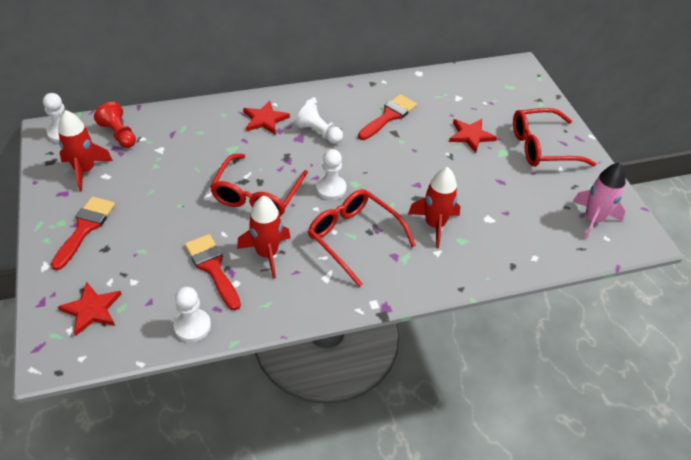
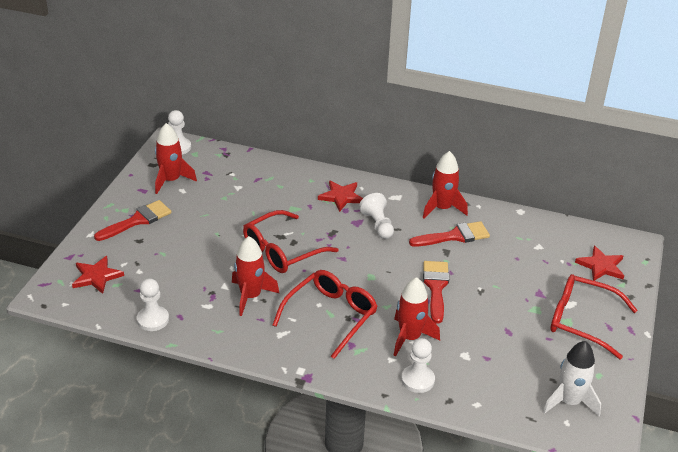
camera: 35 degrees right, 10 degrees down
red pawn [94,102,136,148] -> none
red brush [185,234,241,310] -> red brush moved to [423,261,449,324]
red glasses [308,189,416,287] -> red glasses turned 45 degrees clockwise [272,270,378,359]
white pawn [316,149,347,200] -> white pawn moved to [401,338,435,393]
red star [449,119,497,153] -> red star moved to [575,246,624,281]
pink rocket [573,162,626,239] -> white rocket [543,341,601,416]
none -> red rocket [423,151,468,219]

